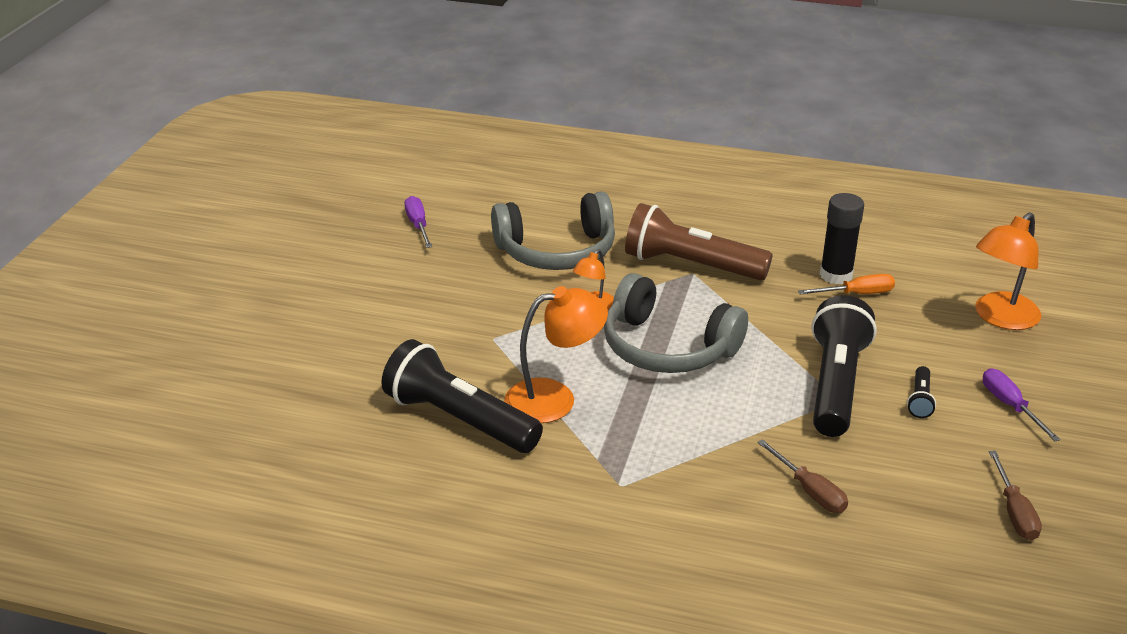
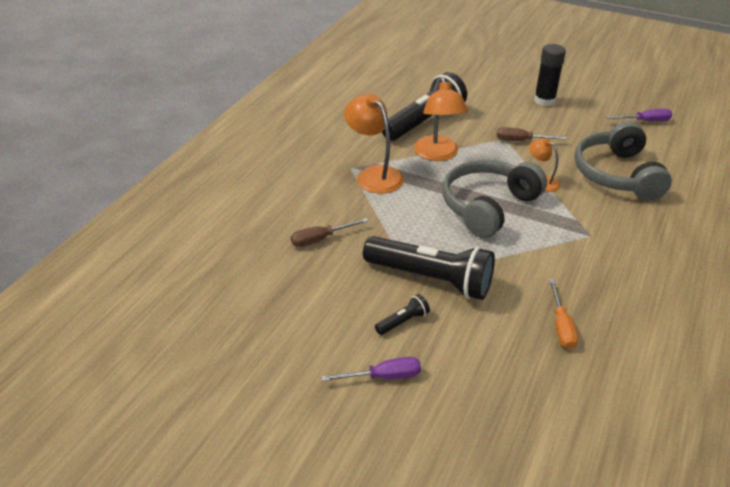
camera: 100 degrees right, 5 degrees up
brown flashlight [625,203,773,280] -> none
black glue stick [820,193,864,284] -> black glue stick moved to [534,44,566,106]
black flashlight [907,366,936,418] -> black flashlight turned 120 degrees clockwise [375,294,430,335]
orange lamp [975,212,1041,330] -> orange lamp moved to [344,94,404,194]
brown screwdriver [989,451,1042,540] -> brown screwdriver moved to [497,127,567,141]

